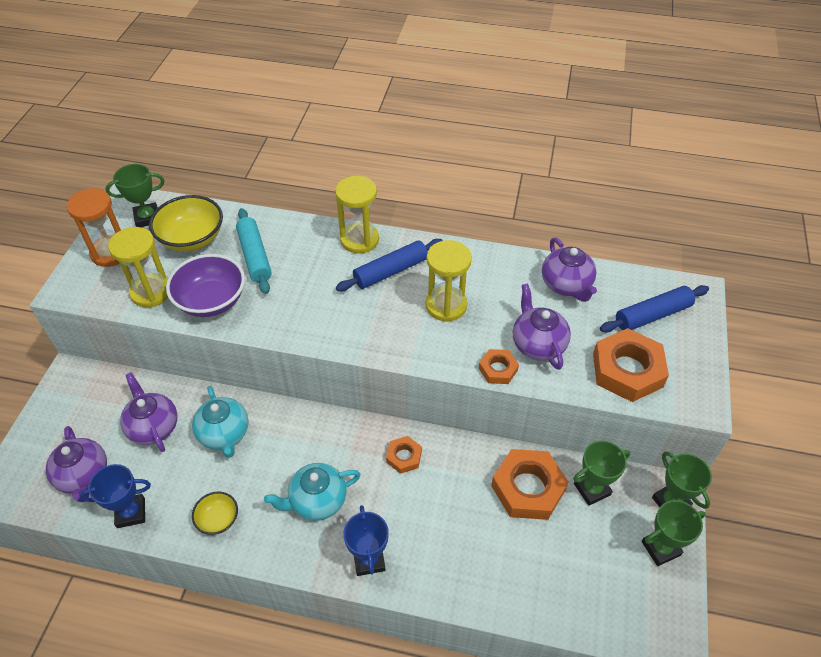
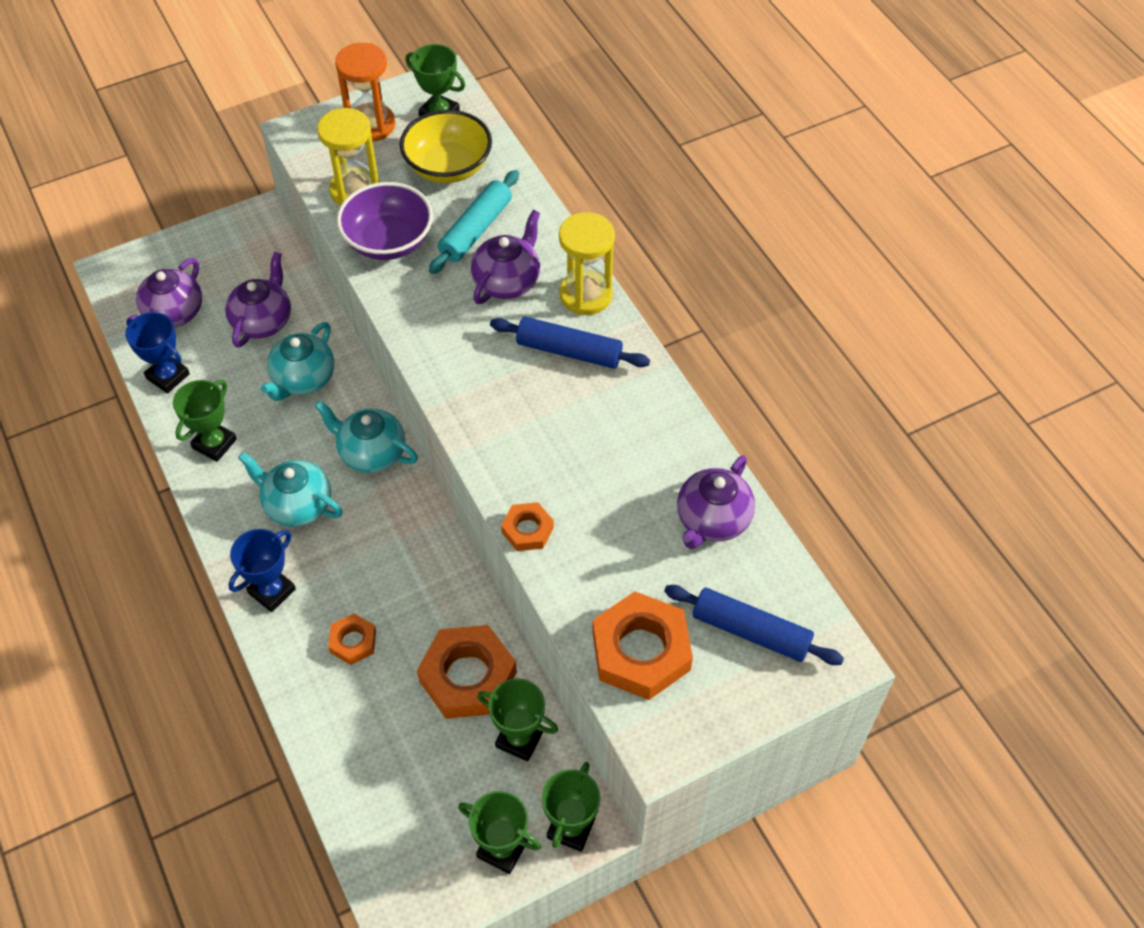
camera: 50 degrees right, 5 degrees up
yellow bowl [192,491,238,535] -> green trophy [173,380,237,462]
orange nut [386,436,422,474] -> orange nut moved to [328,613,376,665]
yellow hourglass [425,240,472,322] -> none
purple teapot [513,283,571,370] -> purple teapot moved to [471,210,540,304]
none -> turquoise teapot [314,401,418,473]

